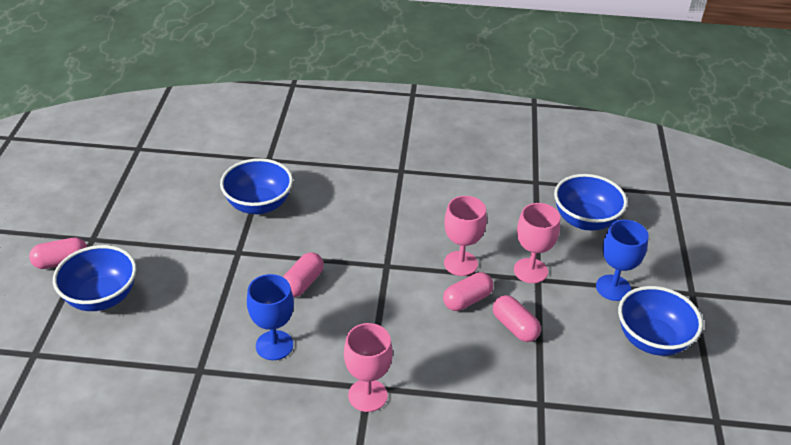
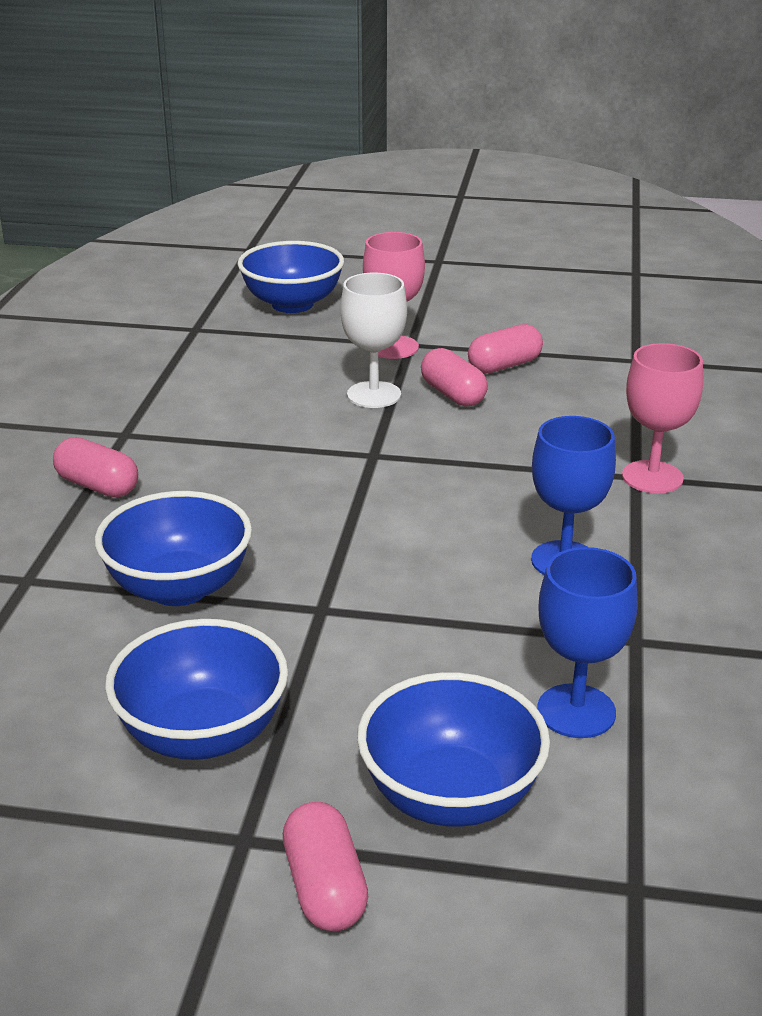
camera: 85 degrees left, 10 degrees down
pink capsule [283,252,324,297] -> pink capsule moved to [53,437,138,497]
pink goblet [444,196,487,276] -> white goblet [341,273,407,408]
blue goblet [596,220,649,301] -> blue goblet moved to [537,547,638,738]
blue bowl [618,286,703,356] -> blue bowl moved to [105,619,288,760]

